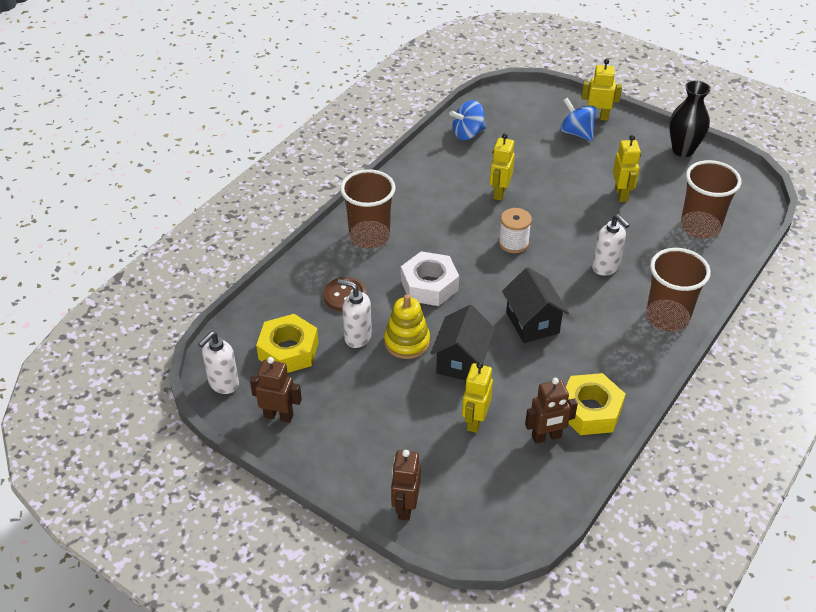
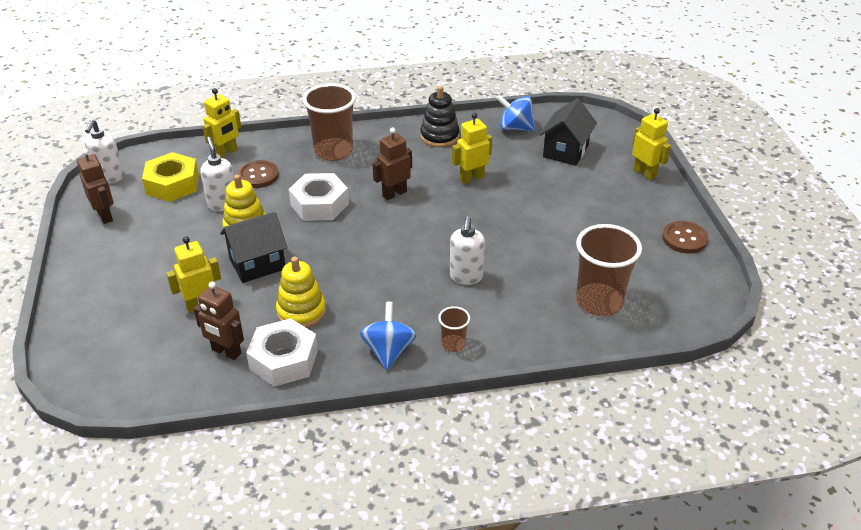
camera: 45 degrees right, 5 degrees down
white soap dispenser [198,332,239,394] -> white soap dispenser turned 75 degrees counterclockwise [85,119,124,184]
brown robot [391,450,421,521] -> brown robot moved to [373,128,412,200]
white spool [499,208,532,253] -> none
black house [502,267,569,343] -> black house moved to [540,98,597,166]
blue spinning top [560,97,596,141] -> blue spinning top moved to [360,302,416,370]
yellow nut [566,373,626,435] -> white nut [246,318,318,387]
yellow robot [613,135,641,202] -> yellow robot moved to [203,88,241,158]
brown cup [646,248,711,332] -> brown cup [438,306,470,352], size x0.48
black vase [669,81,711,157] -> brown button [662,221,708,253]
none -> yellow stacking toy [276,257,326,328]
none -> black stacking toy [420,86,460,147]

